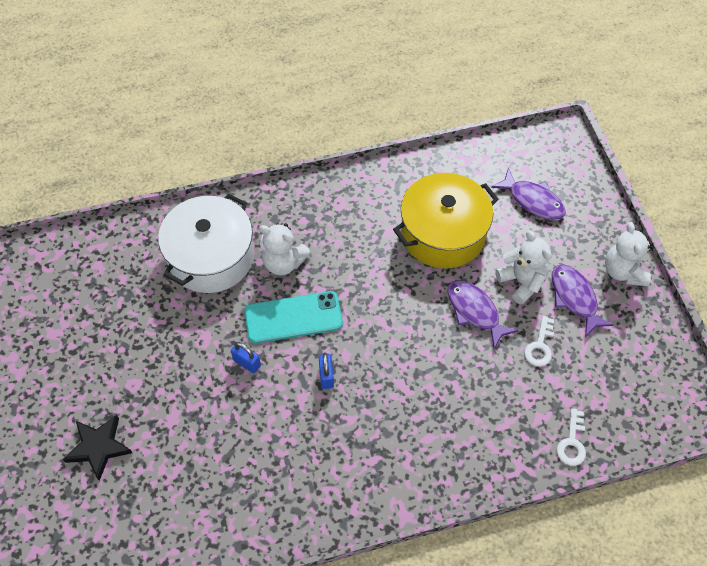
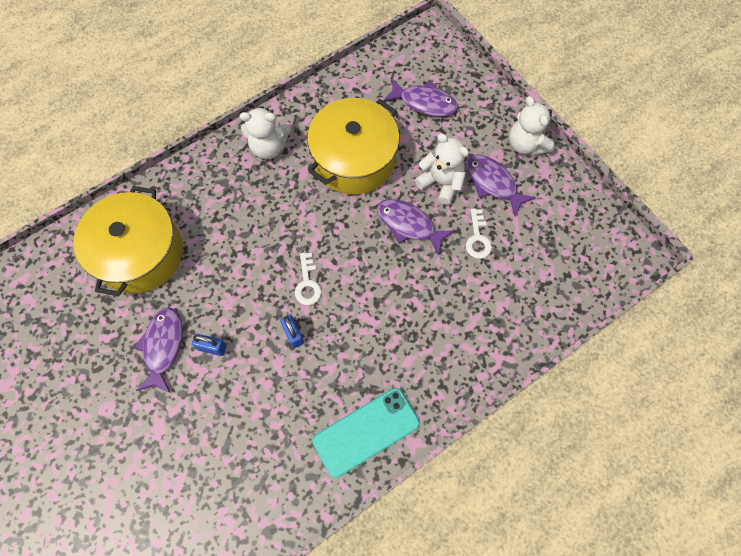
camera: 20 degrees left, 10 degrees up
black star [63,415,132,481] -> none
white pot [158,194,254,293] -> yellow pot [73,186,183,296]
turquoise phone [244,291,343,344] -> turquoise phone moved to [312,388,420,478]
white teddy bear [259,223,311,275] -> white teddy bear moved to [240,106,291,159]
white key [557,408,586,466] -> white key moved to [295,252,322,305]
none -> purple fish [134,307,183,393]

